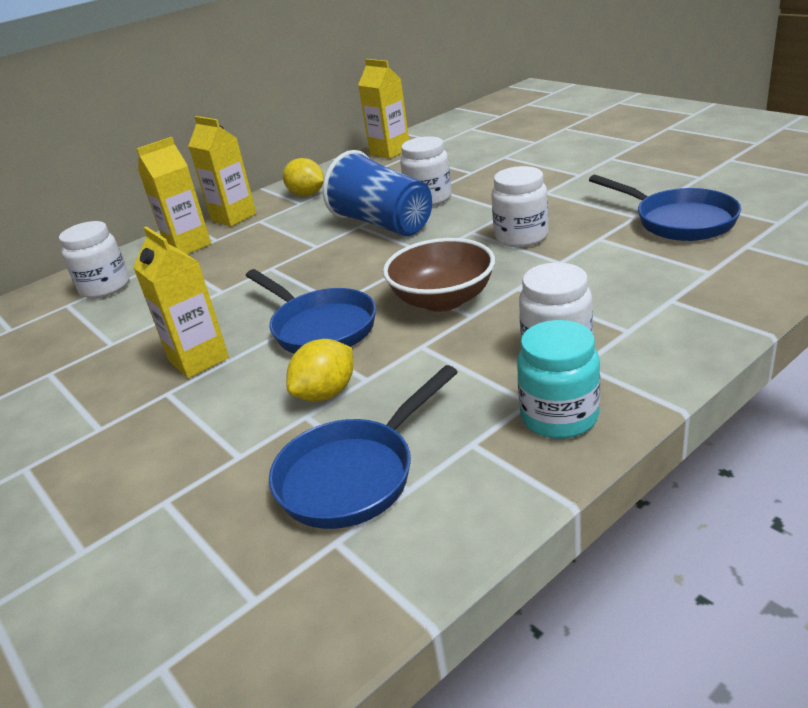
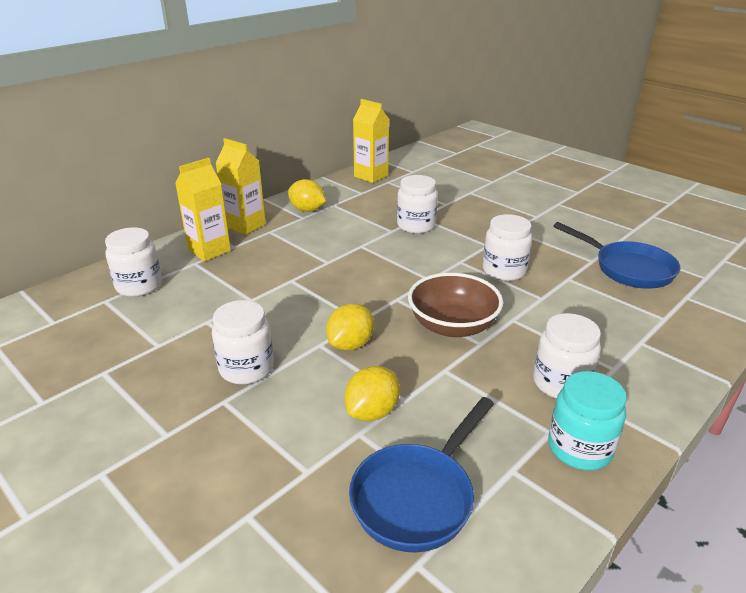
camera: 10 degrees left, 0 degrees up
yellow carton [133,226,229,378] -> white jar [212,300,274,384]
blue pan [246,269,376,353] -> yellow lemon [326,303,374,351]
blue cup [323,150,432,236] -> none

